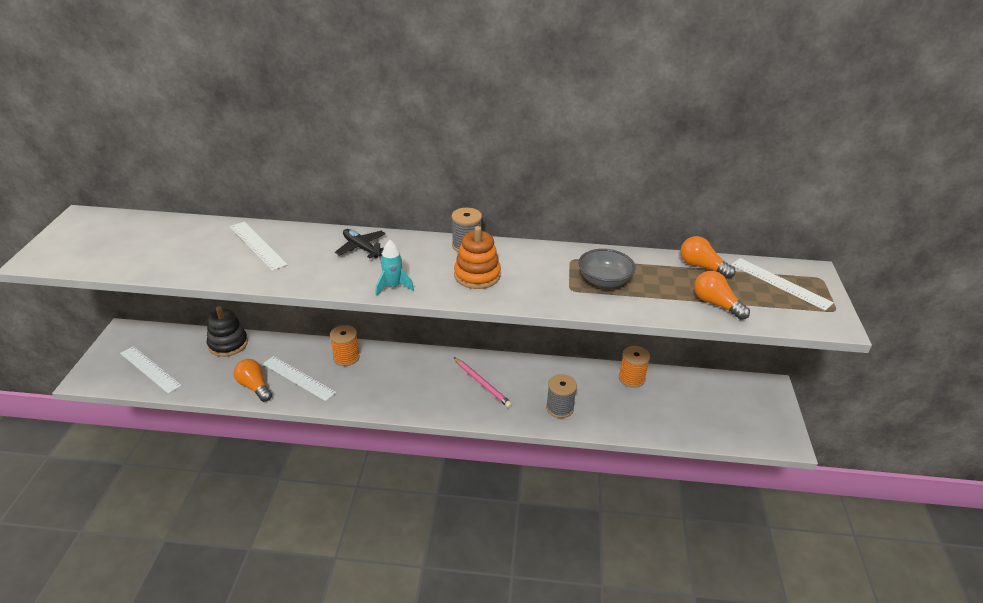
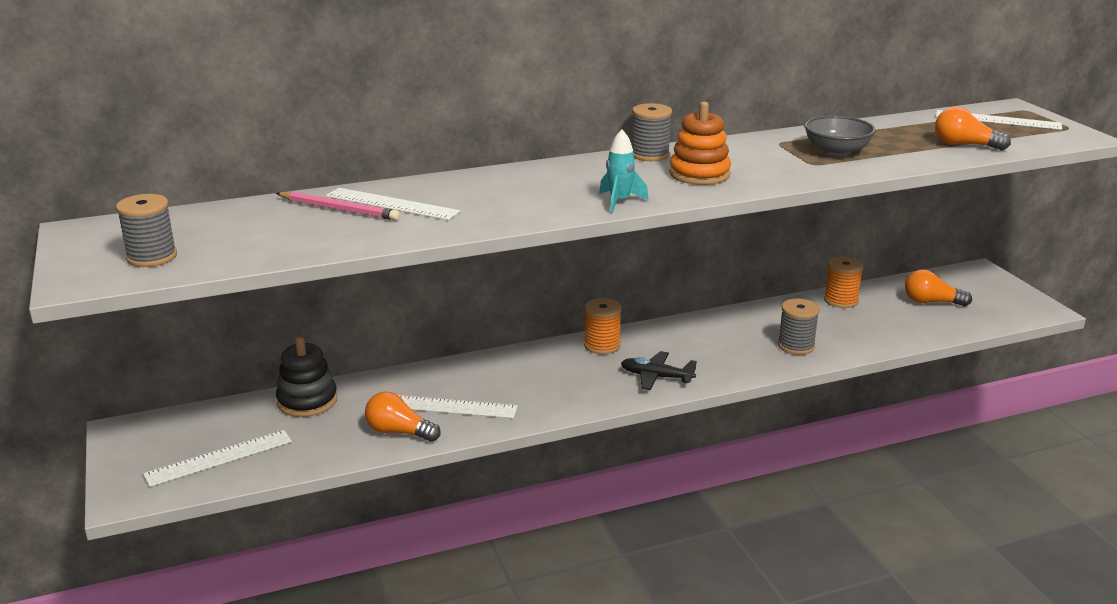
camera: 25 degrees left, 10 degrees down
white ruler [120,346,182,394] -> white ruler turned 45 degrees counterclockwise [143,430,292,487]
orange spool [330,325,360,366] -> orange spool moved to [584,298,622,354]
black plane [335,229,386,259] -> black plane moved to [621,351,697,390]
pink pencil [454,357,512,408] -> pink pencil moved to [276,192,400,221]
orange light bulb [681,236,735,279] -> orange light bulb moved to [905,269,972,307]
none -> grey spool [116,194,177,267]

